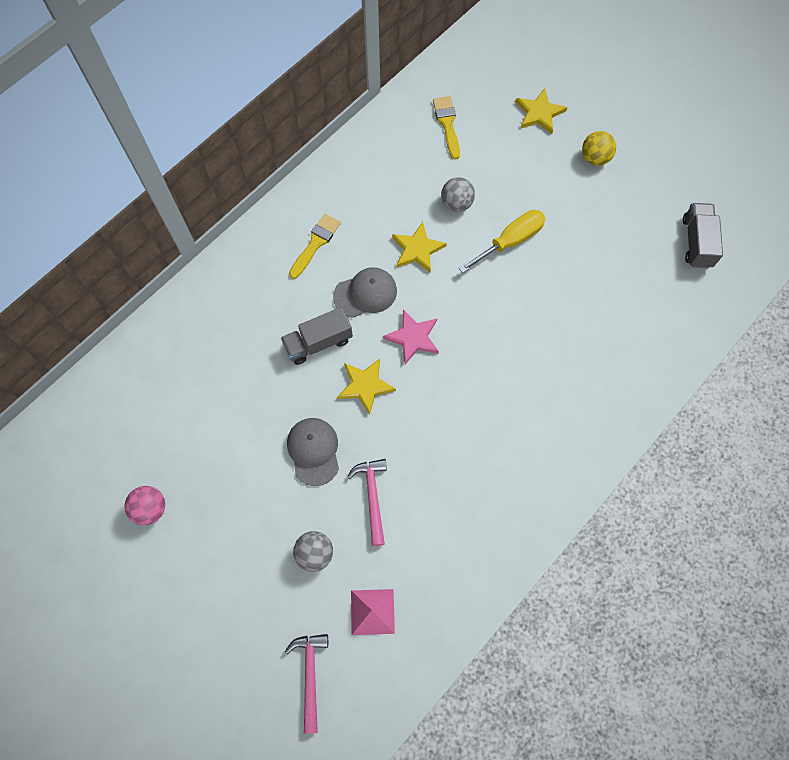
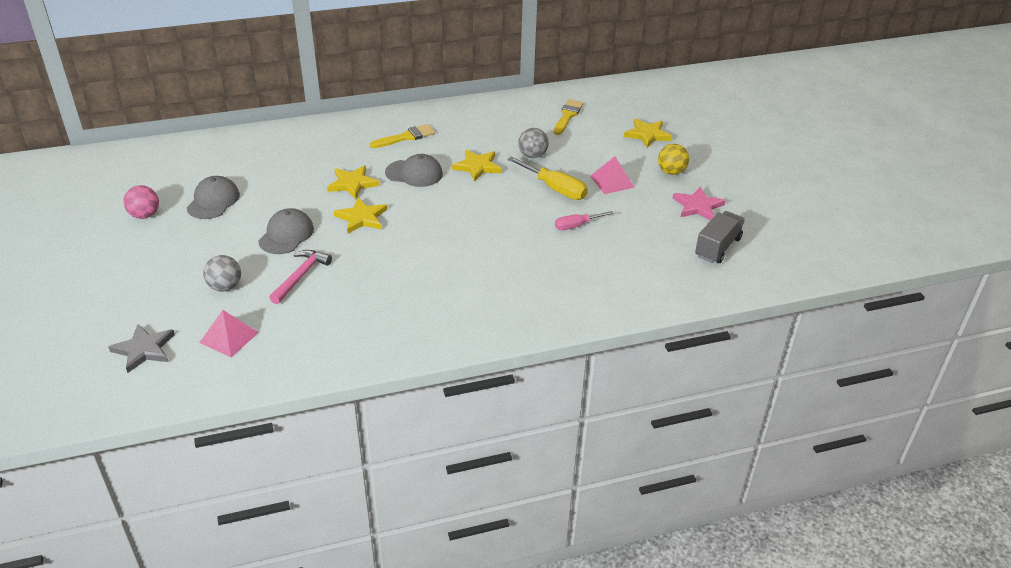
camera: 30 degrees right, 30 degrees down
grey truck [281,307,353,365] -> yellow star [327,165,379,199]
pink hammer [285,634,328,734] -> grey star [108,324,175,373]
pink star [383,309,439,364] -> pink star moved to [673,187,726,220]
yellow screwdriver [458,210,546,273] -> yellow screwdriver turned 45 degrees clockwise [507,156,588,200]
none -> grey cap [187,176,240,219]
none -> pink screwdriver [555,211,614,230]
none -> pink pyramid [590,156,635,194]

